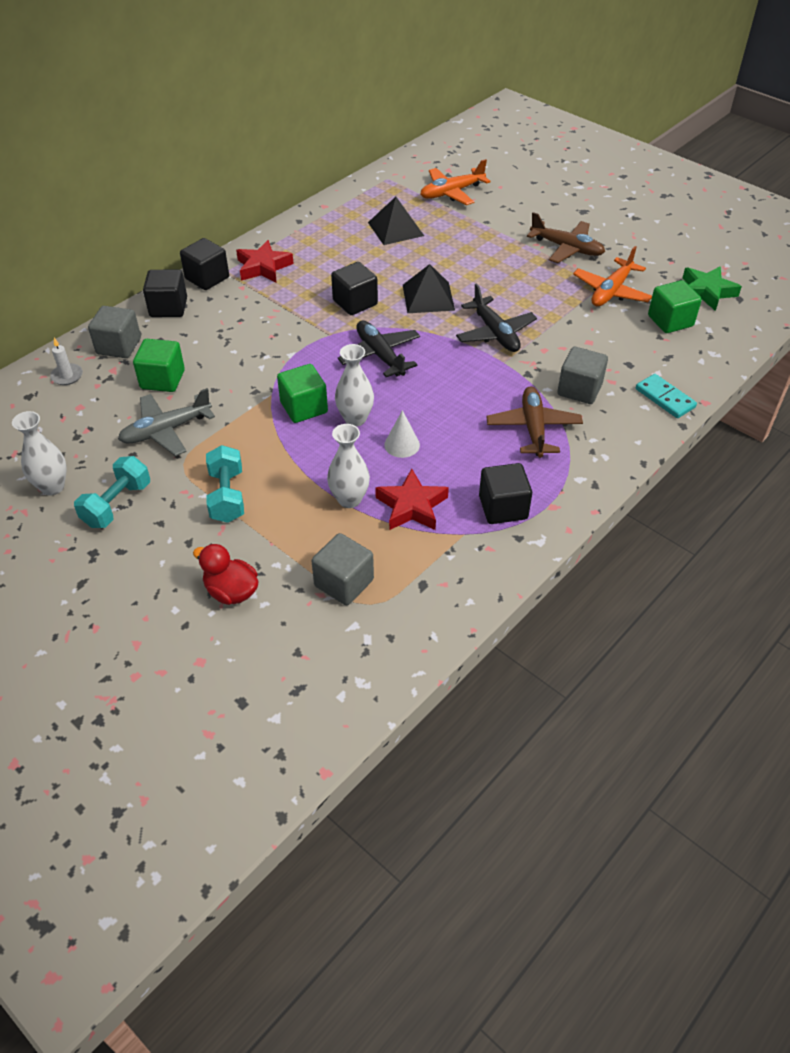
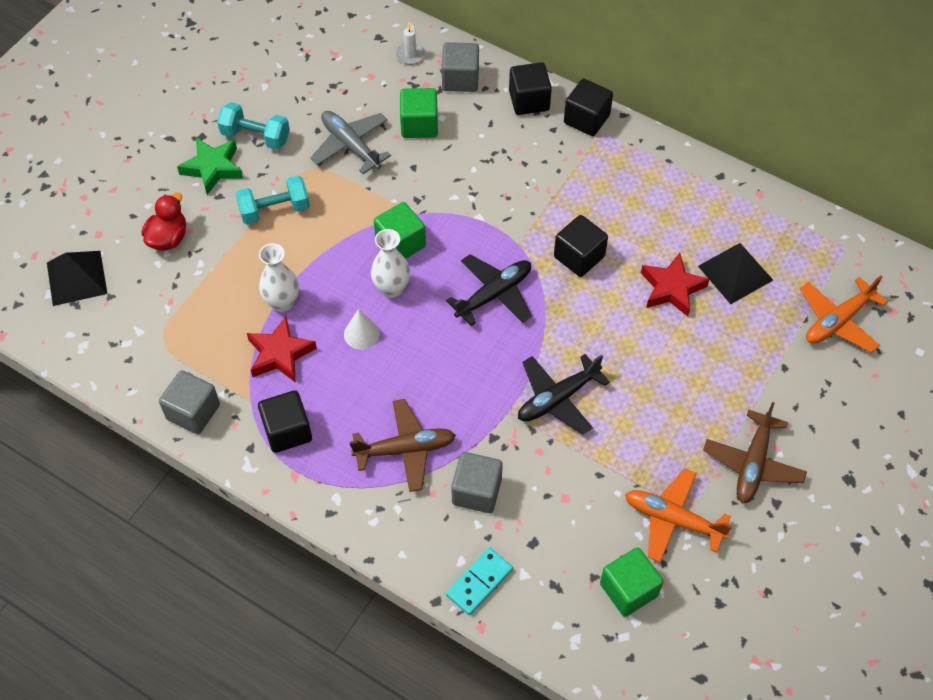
camera: 80 degrees right, 10 degrees up
white vase [12,411,67,495] -> none
red star [236,240,294,283] -> red star moved to [641,253,710,317]
grey cube [312,533,374,605] -> grey cube moved to [159,370,220,434]
black pyramid [403,264,455,313] -> black pyramid moved to [47,251,108,306]
orange plane [420,159,491,205] -> orange plane turned 90 degrees counterclockwise [800,275,888,353]
green star [682,266,742,311] -> green star moved to [177,138,243,195]

